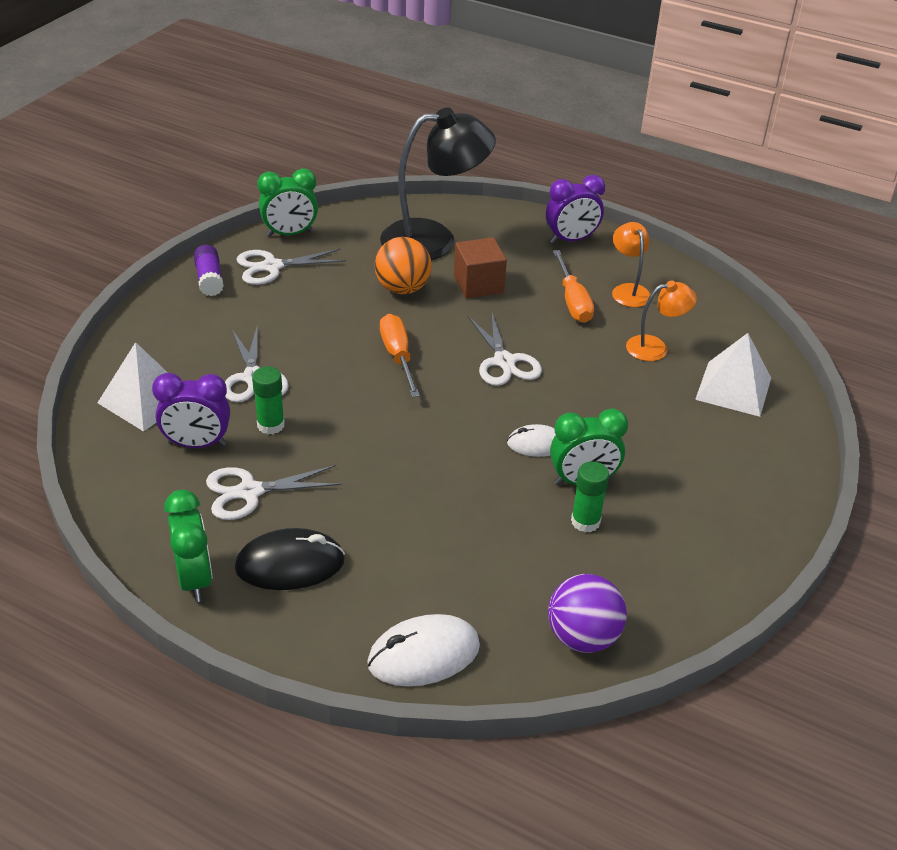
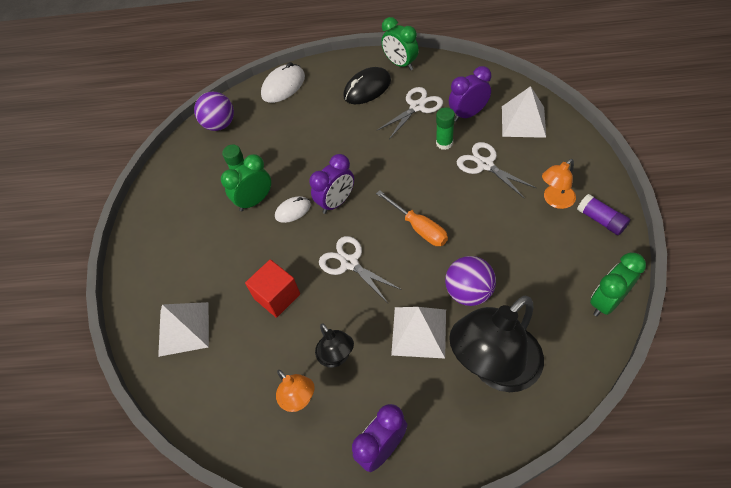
camera: 160 degrees right, 15 degrees up
white scissors [237,249,346,285] -> none
orange ball [375,237,432,294] -> purple ball [445,256,496,306]
brown cube [454,237,507,299] -> white pyramid [391,307,446,358]
orange screwdriver [553,250,594,323] -> black lamp [315,323,354,367]
orange lamp [626,281,697,361] -> orange lamp moved to [542,159,576,209]
none -> red cube [245,259,300,318]
none -> purple clock [309,154,354,214]

